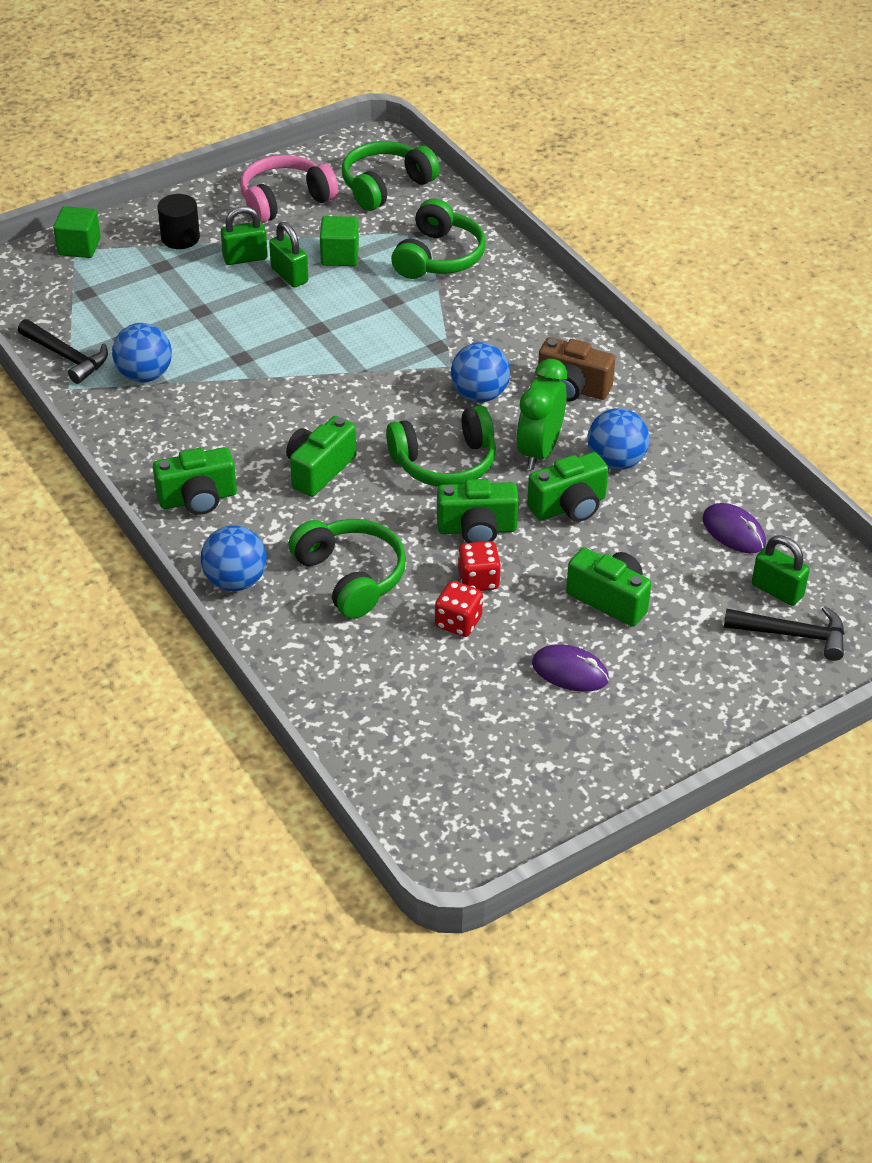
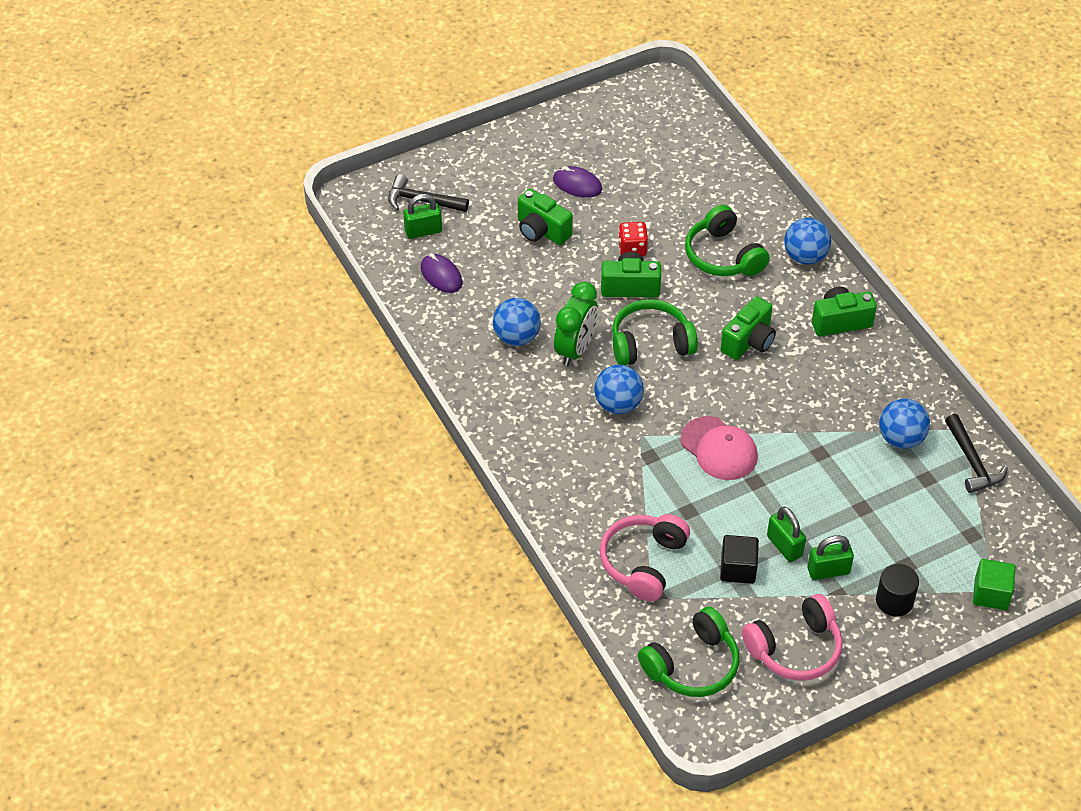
camera: 175 degrees left, 5 degrees up
black hammer [18,319,108,384] -> black hammer turned 150 degrees counterclockwise [945,414,1008,493]
green cube [320,216,359,266] -> black cube [720,535,759,584]
green headphones [391,198,486,279] -> pink headphones [600,514,690,602]
red dice [435,581,483,637] -> none
green camera [527,452,609,522] -> none
brown camera [537,337,615,402] -> none
green padlock [752,536,810,606] -> green padlock turned 60 degrees counterclockwise [403,194,442,239]
none -> pink cap [680,416,758,480]

